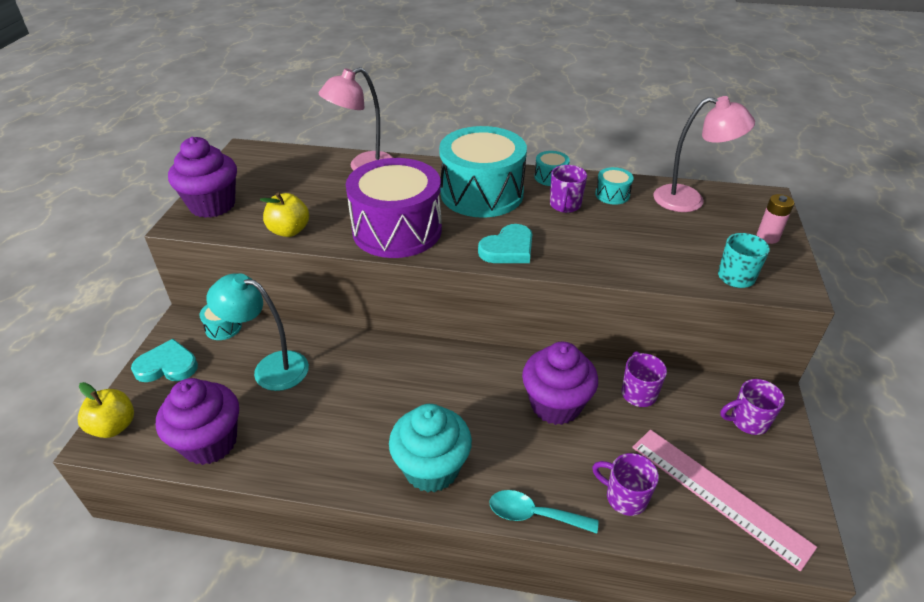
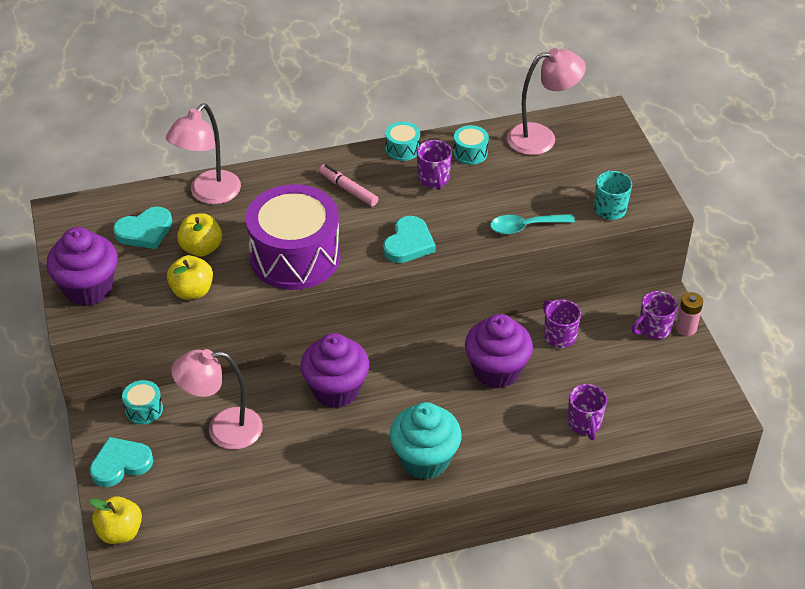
camera: 25 degrees left, 5 degrees up
purple cupcake [156,378,239,465] -> purple cupcake moved to [300,333,369,408]
turquoise lamp [206,273,309,391] -> pink lamp [171,349,263,450]
turquoise drum [439,126,527,218] -> pink marker [319,164,378,206]
turquoise spoon [490,490,599,534] -> turquoise spoon moved to [490,214,575,234]
purple mug [592,453,659,516] -> purple mug turned 105 degrees counterclockwise [568,384,607,440]
pink ruler [632,430,817,571] -> none
pink battery [757,194,794,244] -> pink battery moved to [676,292,703,336]
none -> turquoise heart [113,207,172,249]
none -> yellow apple [177,213,222,257]

